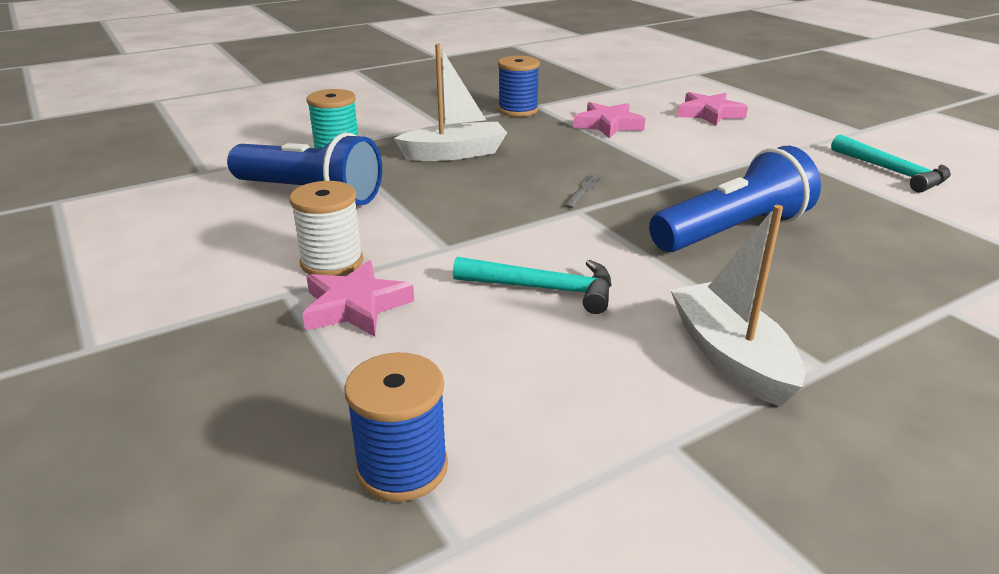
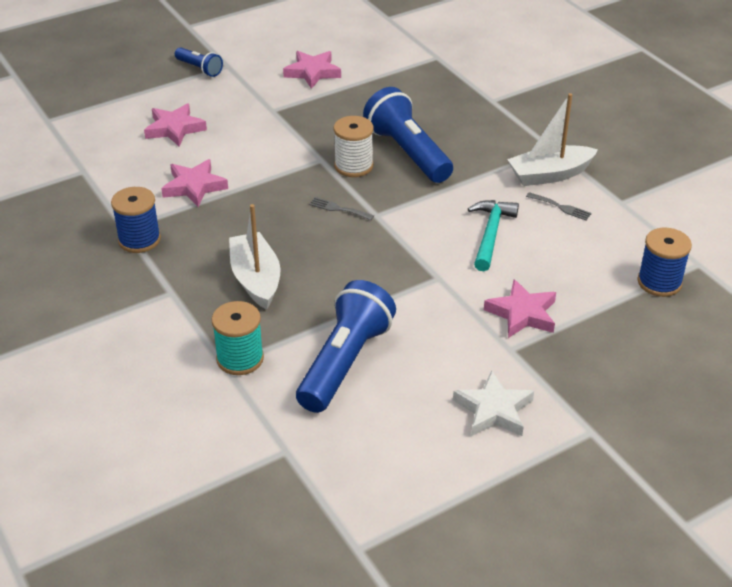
camera: 90 degrees left, 10 degrees up
white spool [289,181,363,276] -> white spool moved to [334,116,374,177]
turquoise hammer [831,134,951,193] -> pink star [283,51,341,89]
none -> blue flashlight [175,47,223,77]
none -> white star [453,370,534,436]
none -> grey fork [526,192,592,221]

